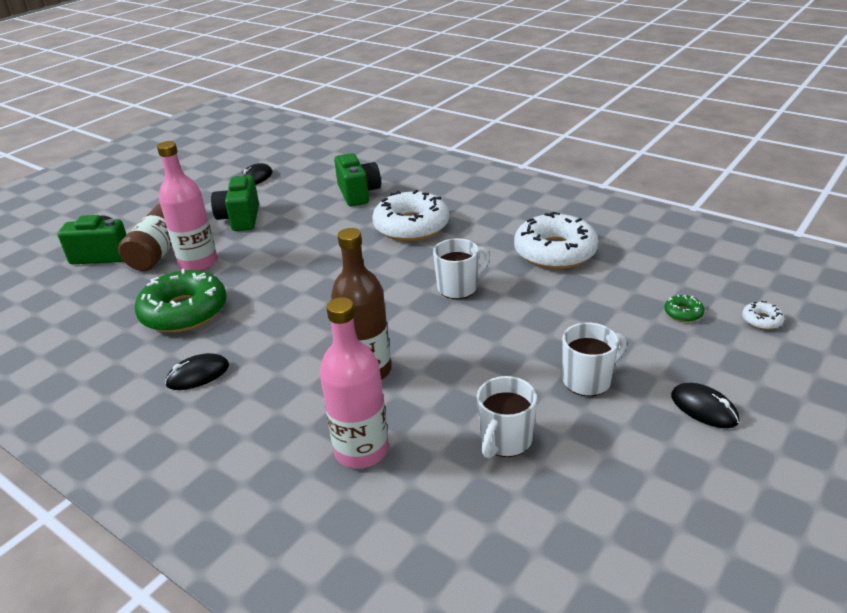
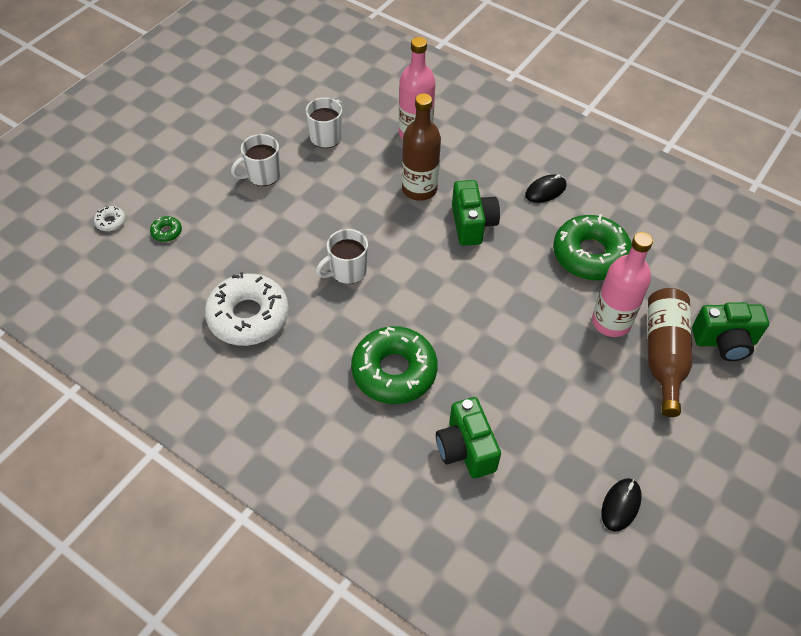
camera: 175 degrees right, 20 degrees up
green camera [211,173,259,231] -> green camera moved to [452,180,500,246]
white donut [372,190,449,241] -> green donut [351,326,438,404]
black mouse [671,383,740,428] -> none

